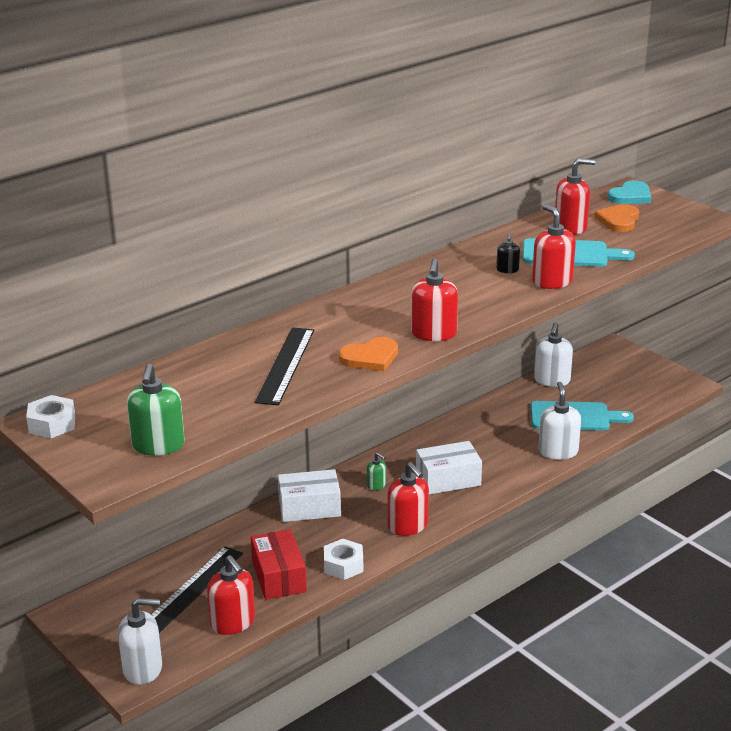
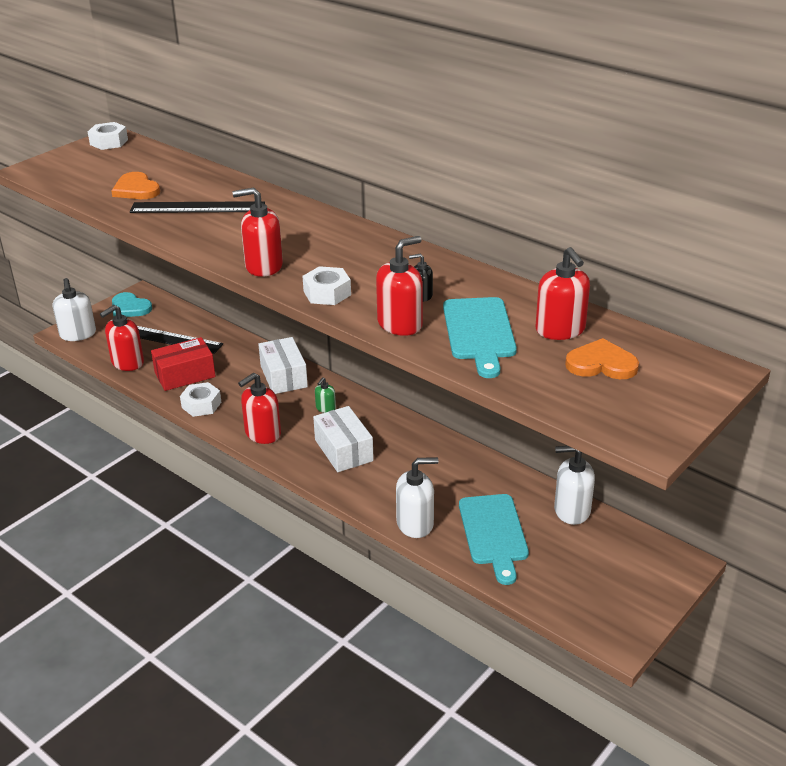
camera: 80 degrees right, 5 degrees up
green soap dispenser [127,364,185,456] -> none
orange heart [339,337,398,371] -> orange heart moved to [112,172,160,199]
turquoise heart [608,180,651,204] -> turquoise heart moved to [112,292,152,317]
none -> white nut [302,266,351,305]

